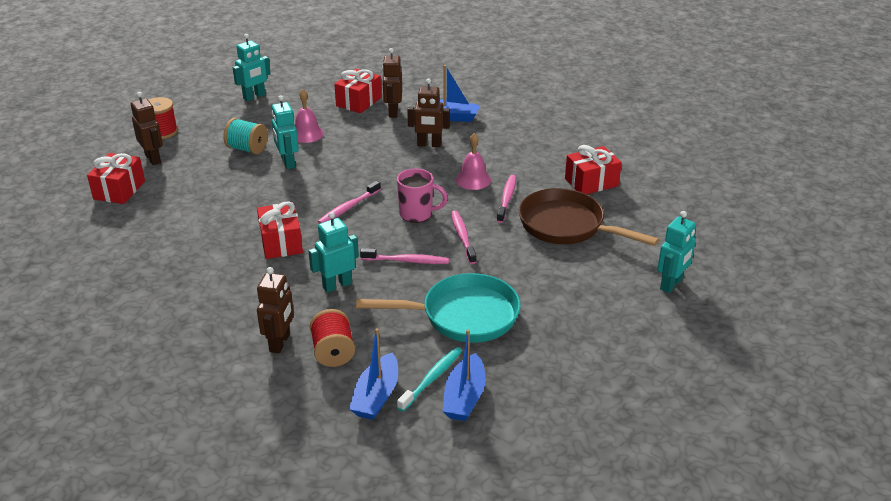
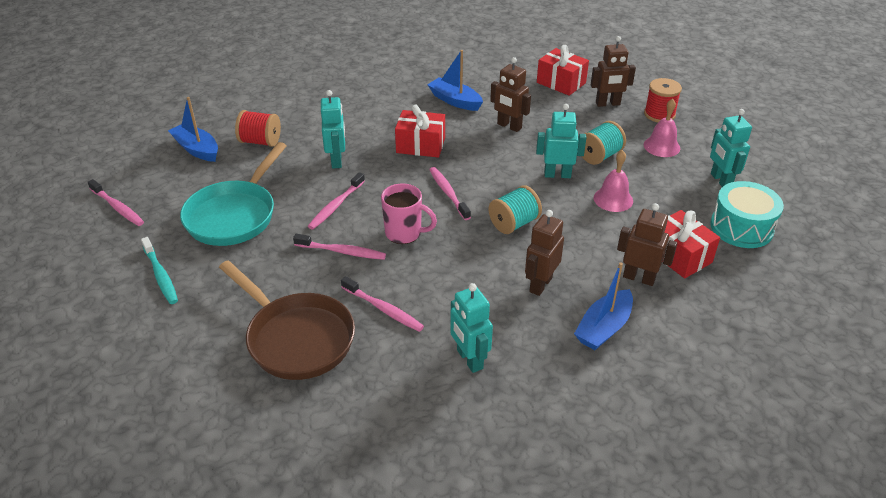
camera: 115 degrees right, 5 degrees up
brown robot [257,267,294,353] -> brown robot moved to [490,57,531,132]
pink mug [397,168,448,223] -> pink mug turned 105 degrees counterclockwise [381,184,437,244]
turquoise toothbrush [397,347,462,412] -> turquoise toothbrush moved to [141,237,178,304]
blue boat [443,329,486,421] -> blue boat moved to [427,50,483,111]
pink bell [456,133,491,190] -> pink bell moved to [644,99,680,157]
brown pan [519,188,659,246] -> brown pan turned 75 degrees clockwise [219,260,355,380]
red gift [565,145,622,194] -> none
turquoise robot [657,211,696,293] -> turquoise robot moved to [450,283,493,373]
none -> pink toothbrush [88,179,144,226]
none -> turquoise spool [489,185,542,234]
none -> turquoise drum [710,181,784,248]

